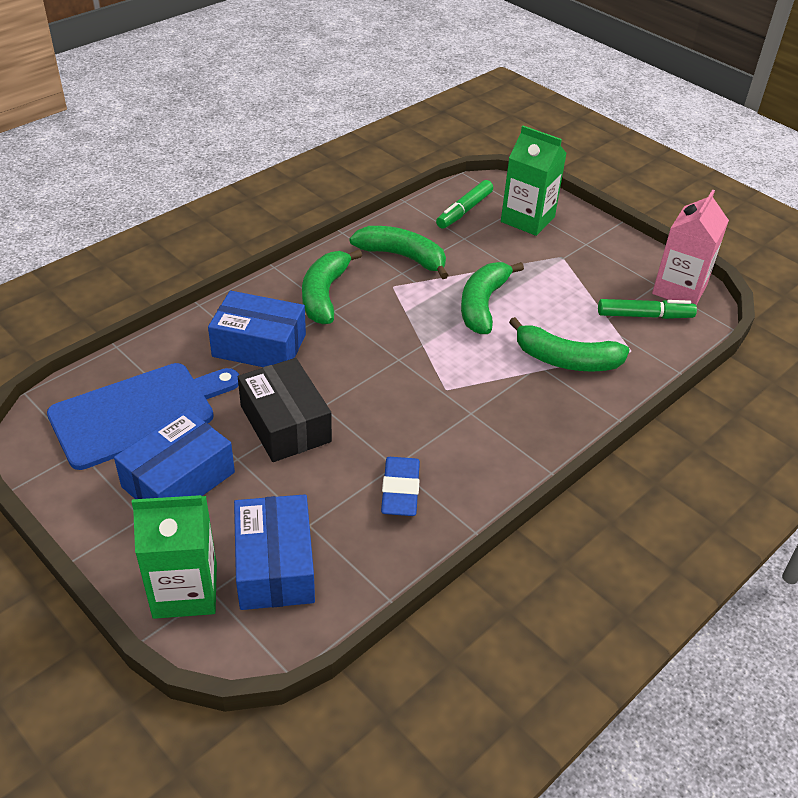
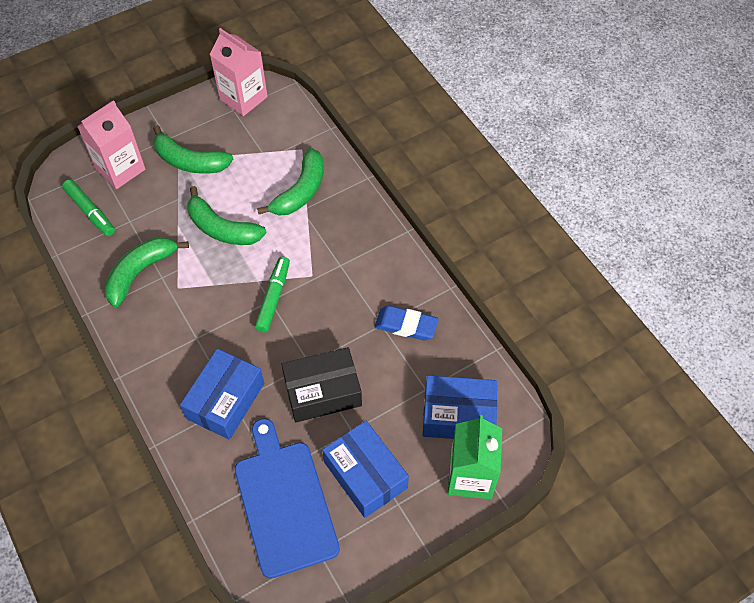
camera: 75 degrees left, 15 degrees up
green banana [302,249,362,324] -> green banana moved to [153,125,233,174]
green carton [501,126,567,236] -> pink carton [77,100,145,189]
green marker [598,299,697,319] -> green marker moved to [255,257,290,333]

